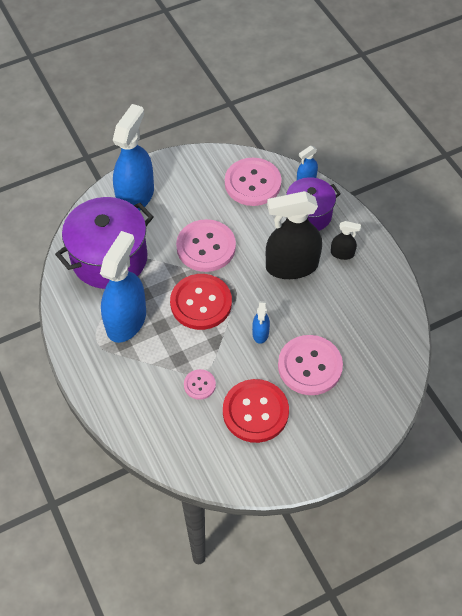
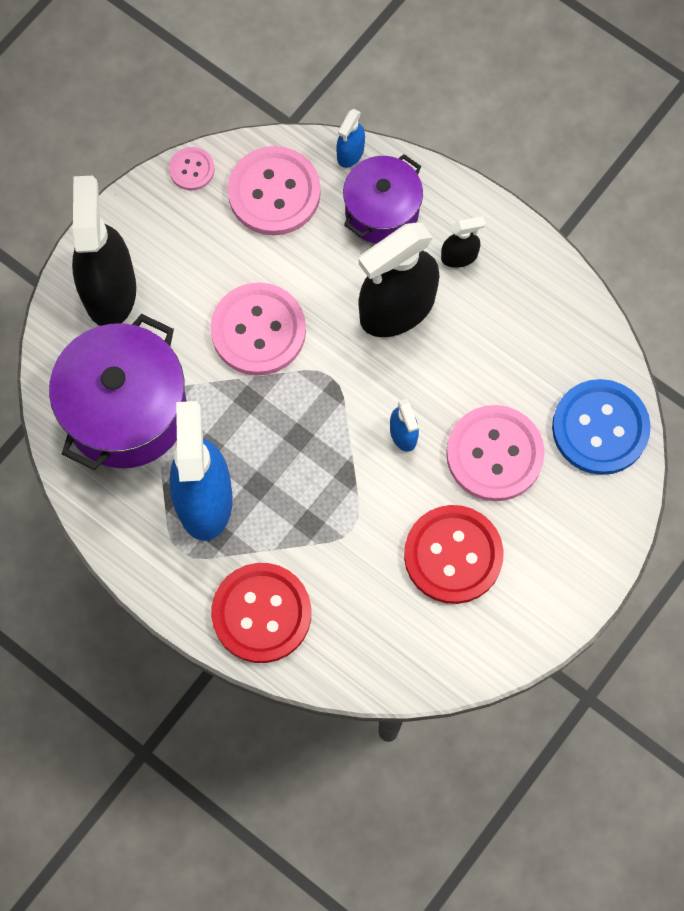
camera: 25 degrees left, 15 degrees up
blue spray bottle [113,104,154,211] -> black spray bottle [72,176,136,326]
red button [170,274,232,330] -> red button moved to [211,563,311,663]
pink button [184,369,216,400] -> pink button moved to [169,147,215,190]
none -> blue button [552,379,651,475]

